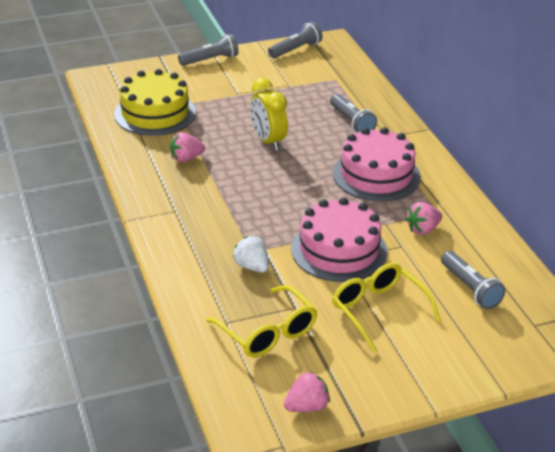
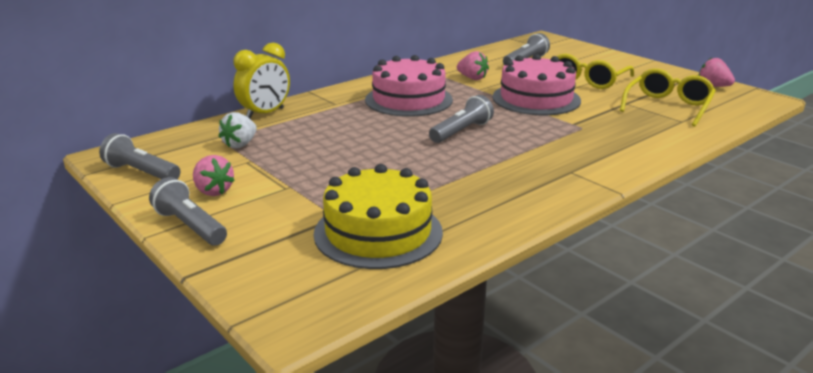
camera: 110 degrees left, 10 degrees down
pink strawberry [170,132,205,163] -> pink strawberry moved to [193,155,235,196]
white strawberry [233,236,269,272] -> white strawberry moved to [218,112,257,148]
yellow clock [250,78,288,151] -> yellow clock moved to [233,43,290,118]
grey flashlight [330,94,377,133] -> grey flashlight moved to [429,95,494,143]

